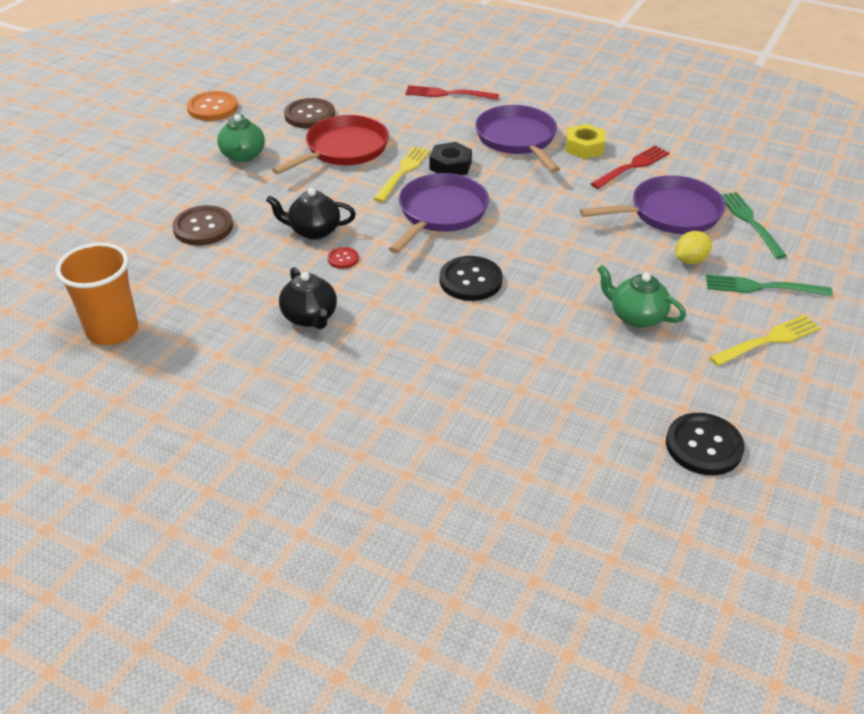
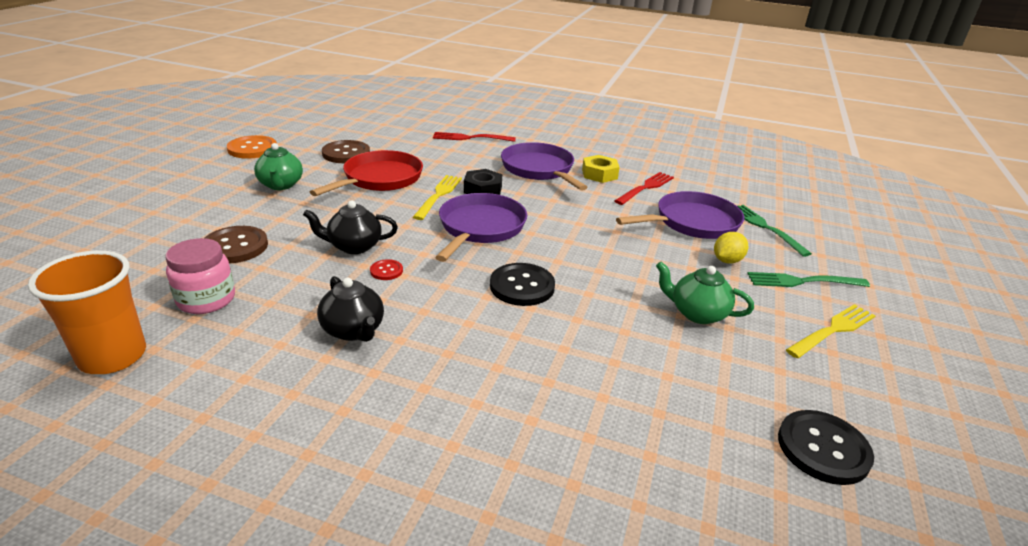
camera: 10 degrees left, 10 degrees down
none -> pink jar [166,238,235,314]

